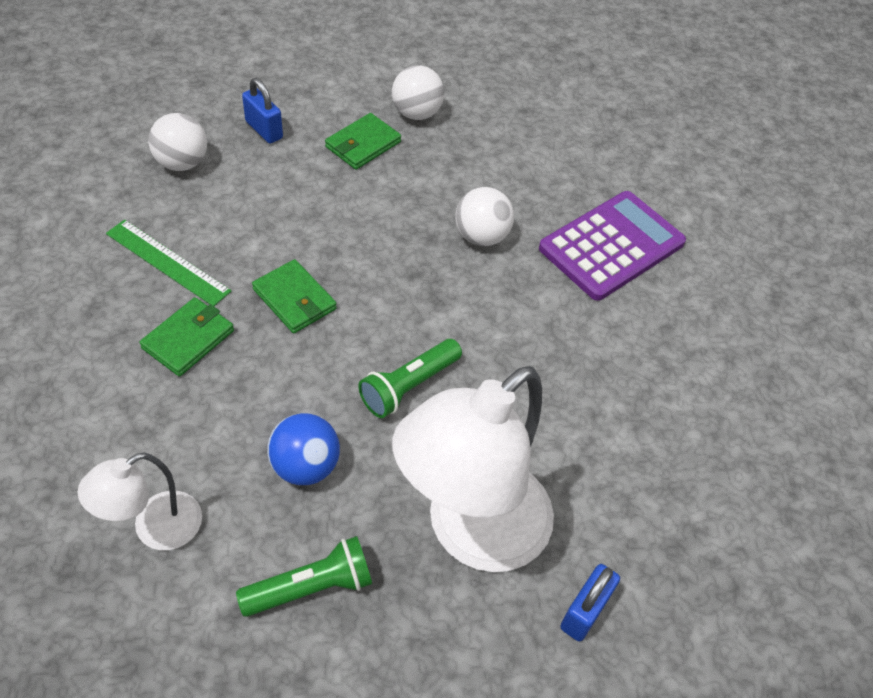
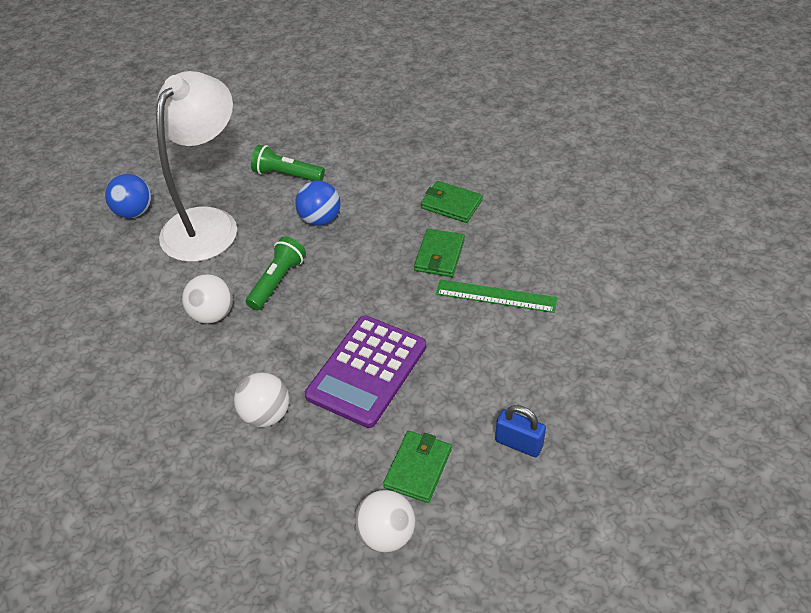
camera: 165 degrees right, 5 degrees down
white lamp [78,452,202,550] -> none
white ball [148,113,207,171] -> white ball moved to [182,274,233,324]
green flashlight [236,536,372,617] -> green flashlight turned 60 degrees clockwise [251,145,325,181]
green wallet [252,259,337,334] -> green wallet moved to [421,181,483,223]
purple calculator [539,191,686,301] -> purple calculator moved to [305,315,426,428]
blue padlock [560,564,620,641] -> blue ball [105,174,151,218]

